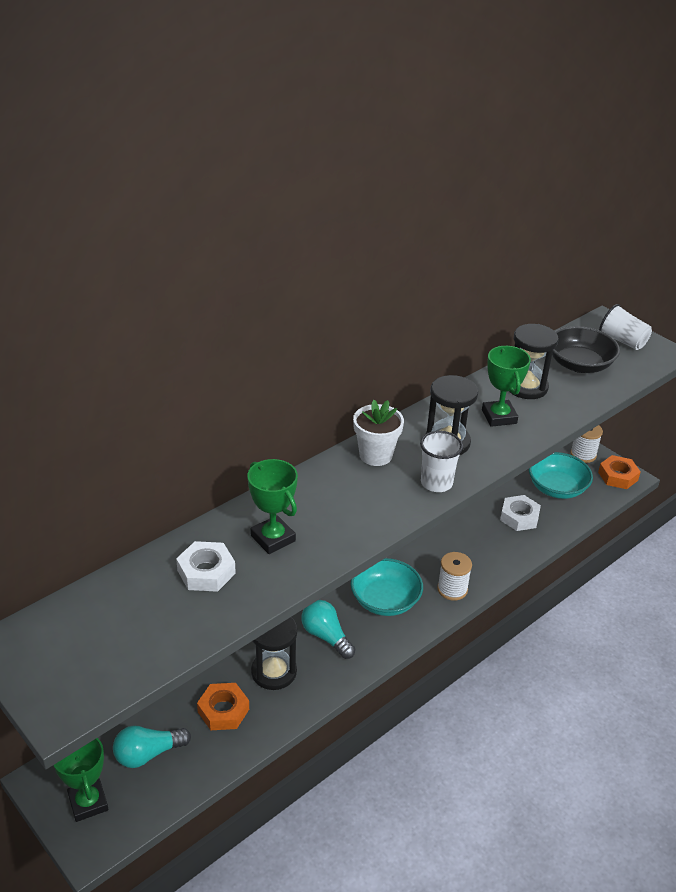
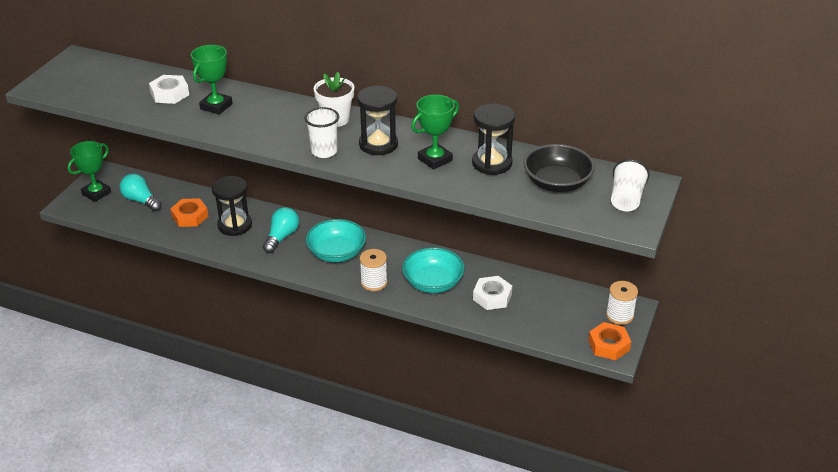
camera: 65 degrees right, 0 degrees up
turquoise bowl [529,452,593,499] -> turquoise bowl moved to [402,247,465,293]

